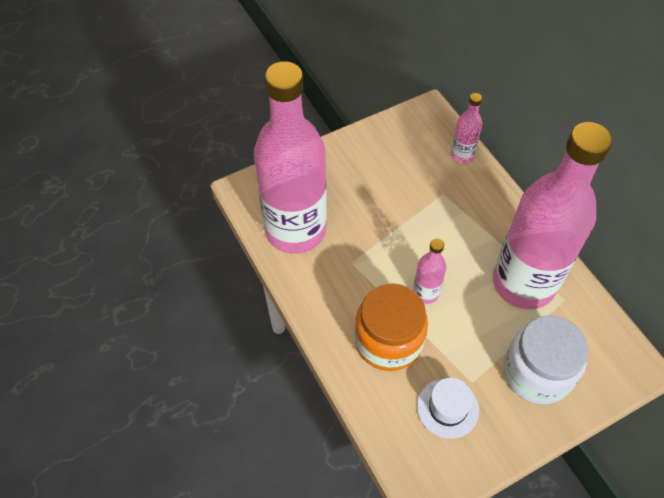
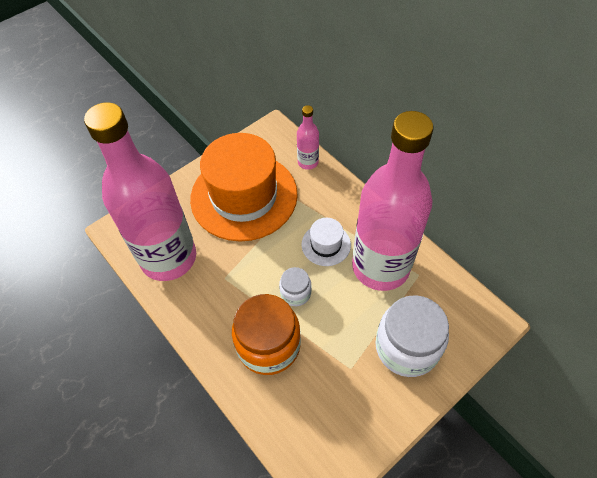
camera: 10 degrees left, 0 degrees up
pink bottle [413,238,446,304] -> white jar [279,267,312,306]
white hat [417,378,479,439] -> white hat moved to [301,218,351,266]
none -> orange hat [190,133,298,241]

